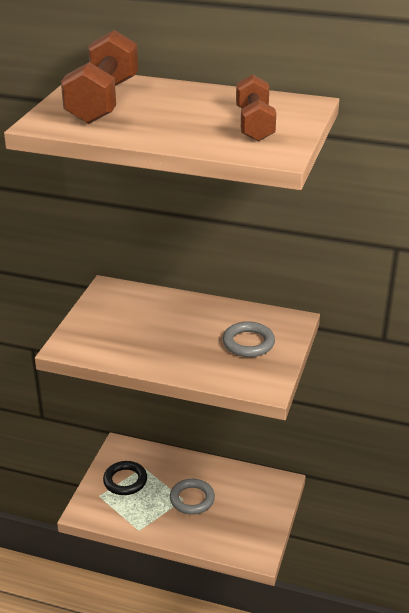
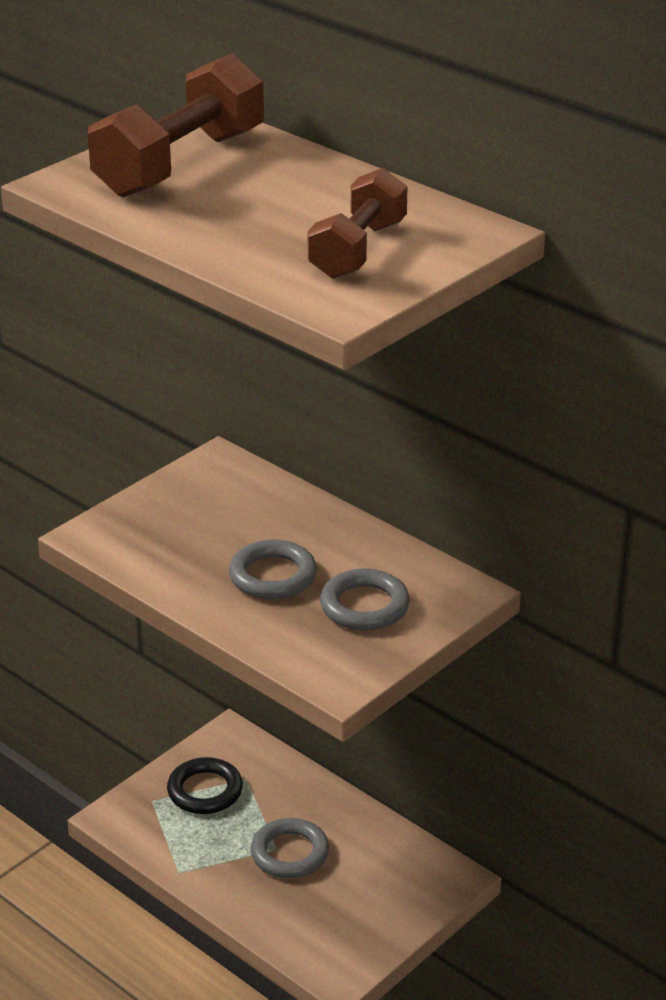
camera: 25 degrees right, 0 degrees up
none -> grey ring [229,539,317,599]

